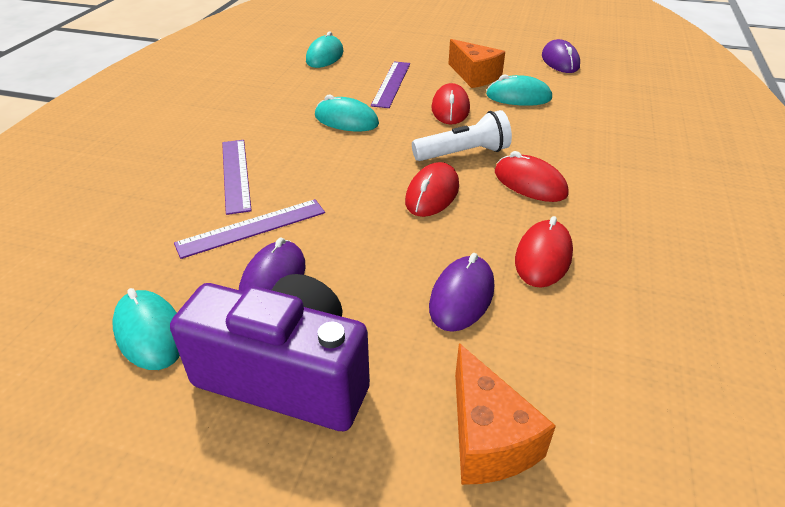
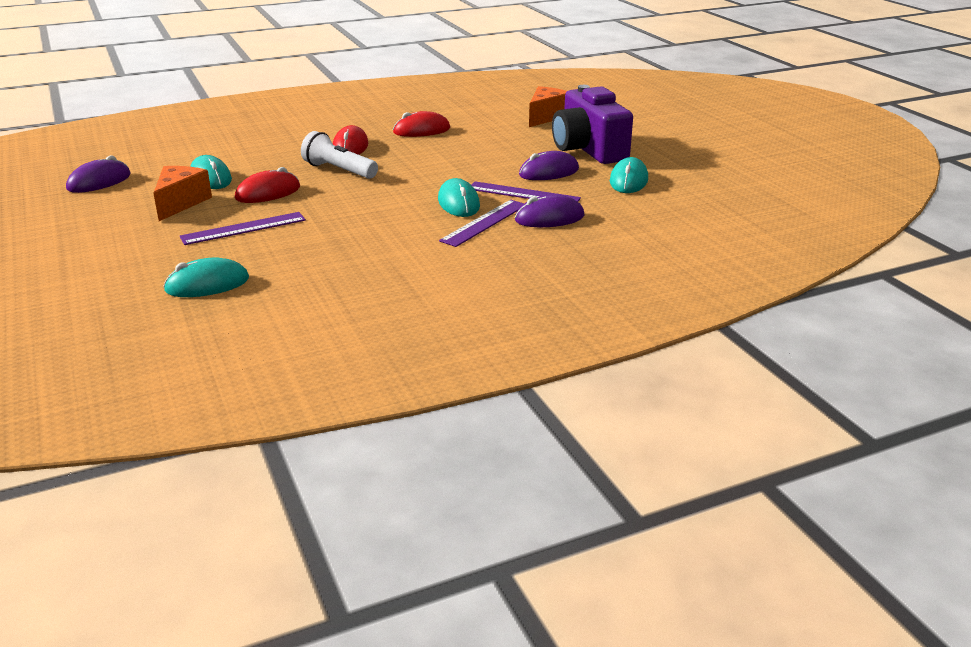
camera: 130 degrees left, 10 degrees down
turquoise mouse [315,95,379,131] -> turquoise mouse moved to [438,178,480,217]
red mouse [405,162,459,217] -> none
purple mouse [429,253,494,332] -> purple mouse moved to [515,195,585,227]

